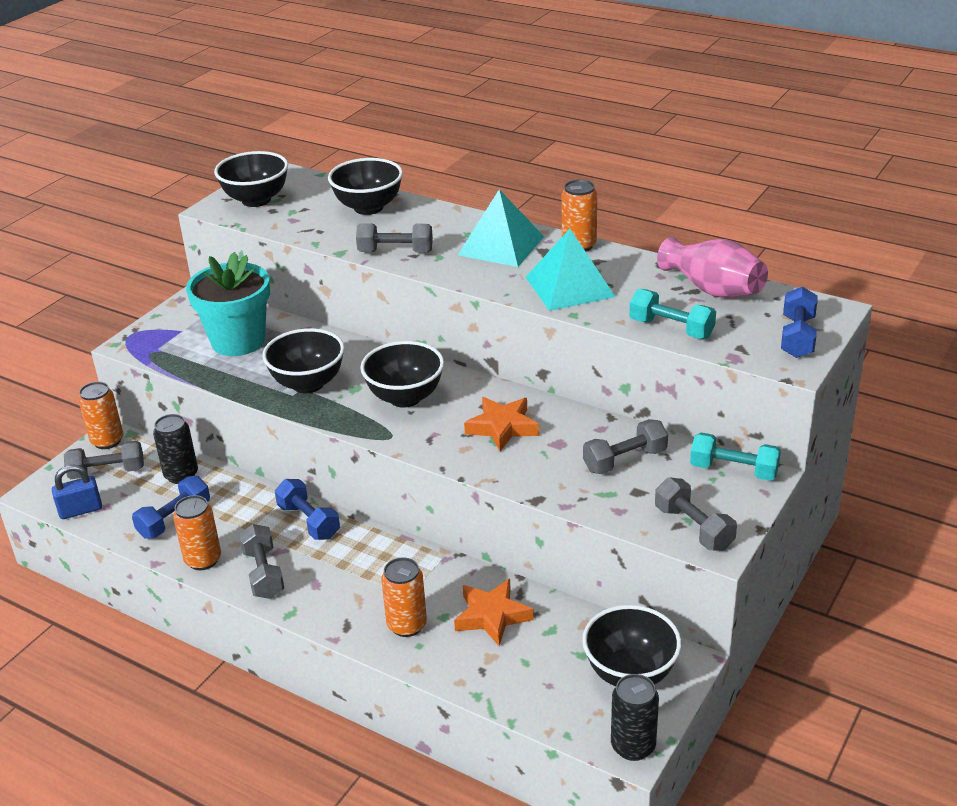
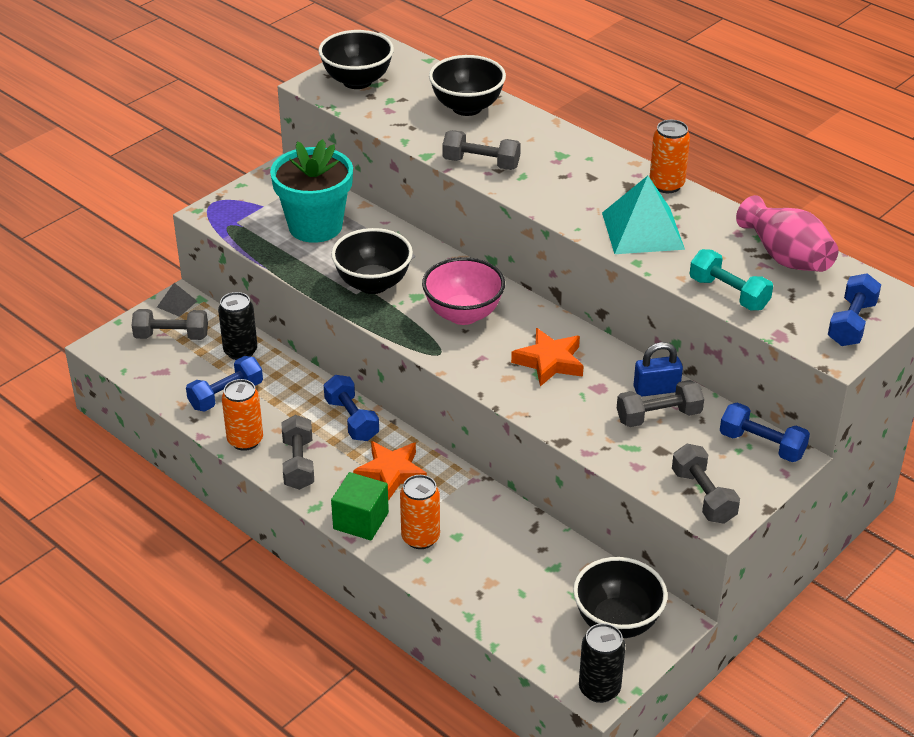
camera: 10 degrees right, 5 degrees up
blue padlock [52,465,102,519] -> blue padlock moved to [633,342,683,397]
orange can [78,382,123,449] -> grey pyramid [157,283,197,317]
black bowl [360,341,444,408] -> pink bowl [422,257,505,325]
orange star [454,579,534,646] -> orange star moved to [353,441,427,501]
turquoise pyramid [458,189,544,267] -> none
turquoise dumbbell [690,433,781,481] -> blue dumbbell [720,402,810,462]
none -> green cube [331,472,389,540]

